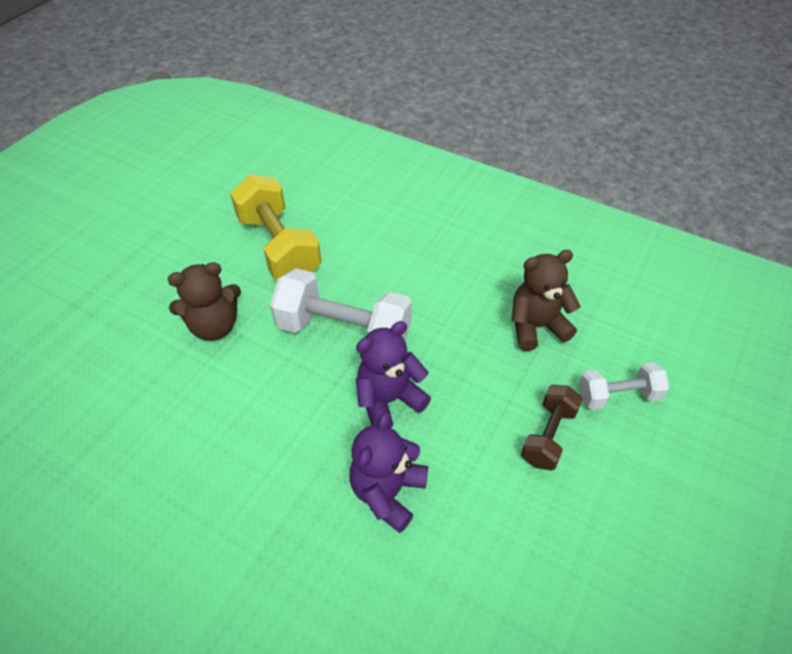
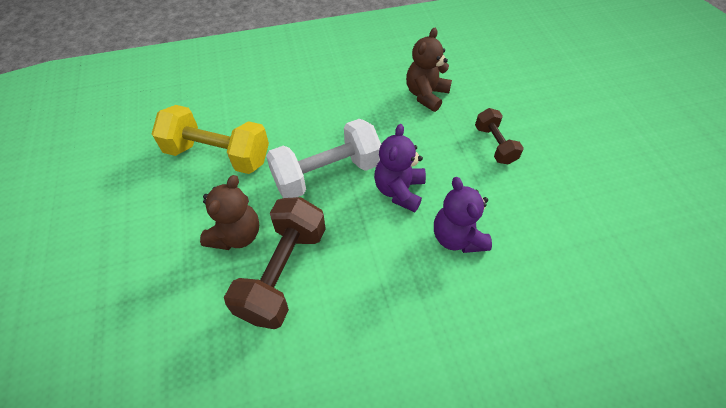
camera: 45 degrees left, 5 degrees up
white dumbbell [579,362,669,410] -> none
none -> brown dumbbell [224,197,326,329]

